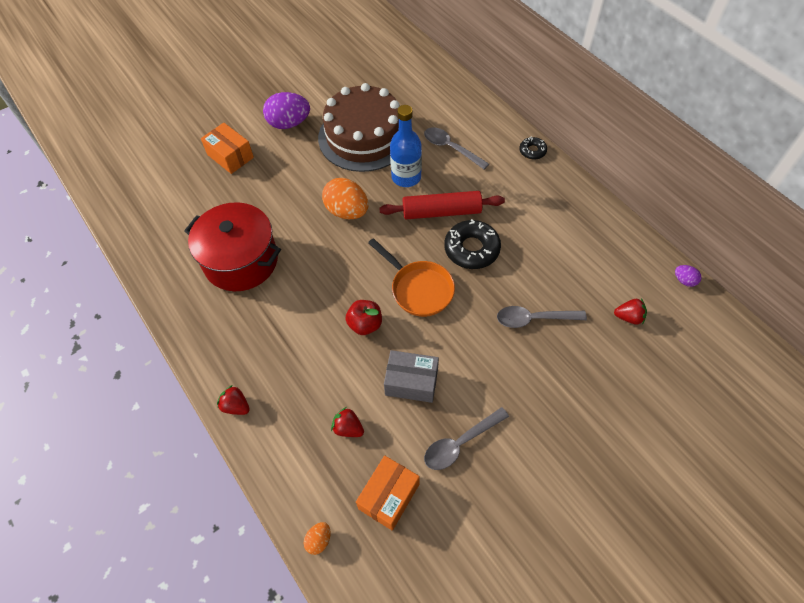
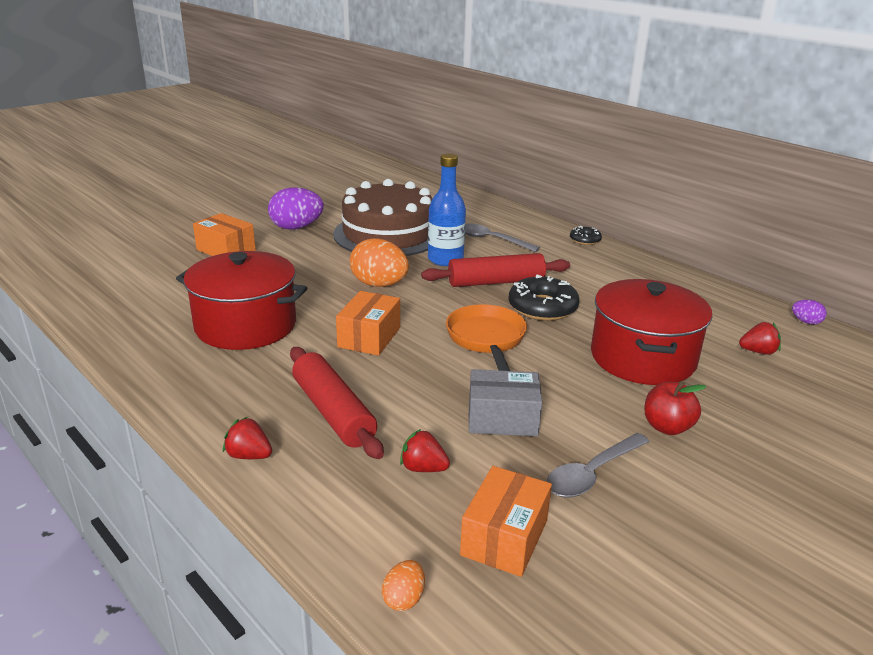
camera: 10 degrees left, 30 degrees down
red apple [345,300,382,335] -> red apple moved to [644,381,706,435]
orange pan [368,238,455,317] -> orange pan turned 135 degrees counterclockwise [446,304,527,371]
grey spoon [497,306,587,328] -> red pot [591,279,712,385]
none -> red rolling pin [290,347,384,459]
none -> orange box [336,291,400,355]

